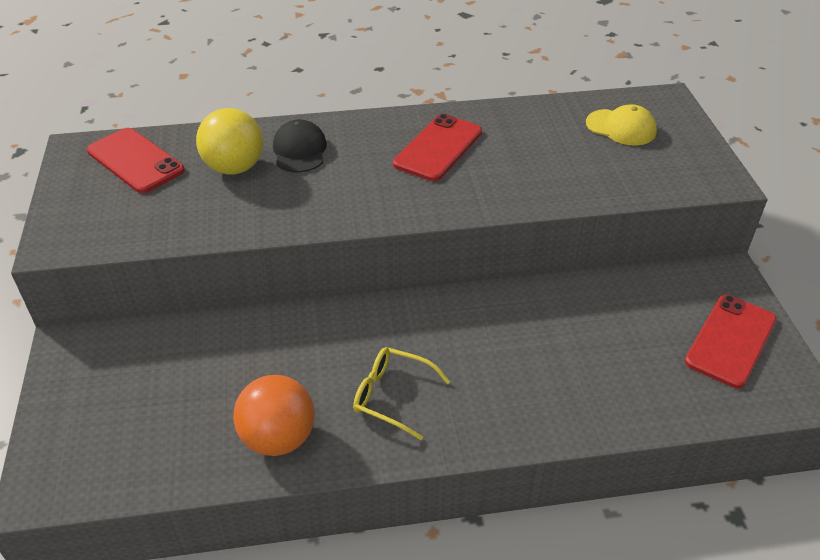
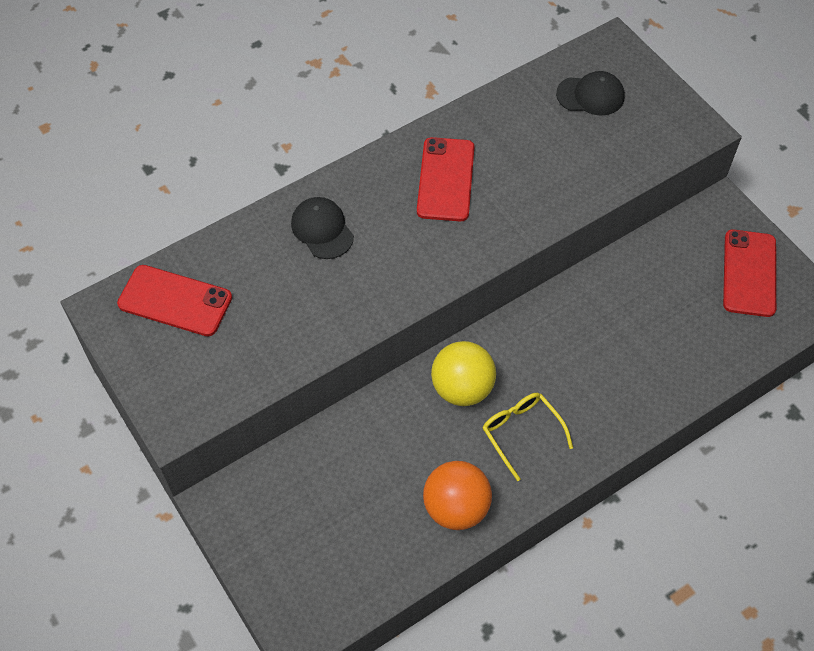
camera: 25 degrees left, 15 degrees up
yellow ball [196,108,263,174] -> yellow ball moved to [431,341,496,406]
yellow glasses [353,347,451,440] -> yellow glasses turned 60 degrees clockwise [483,393,573,481]
yellow cap [586,104,657,146] -> black cap [556,71,625,116]

